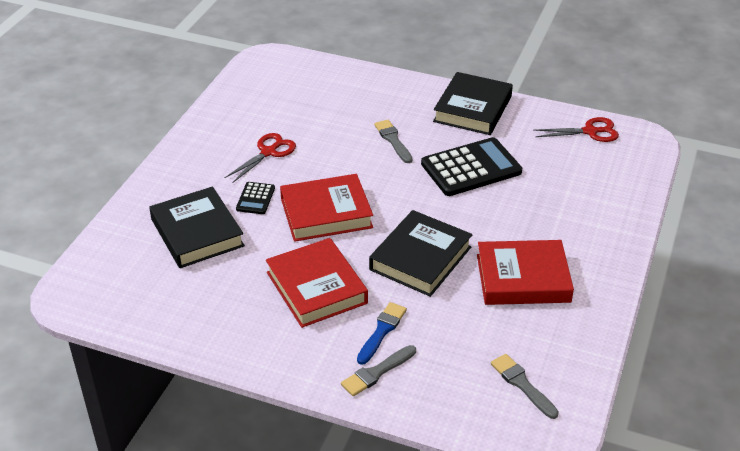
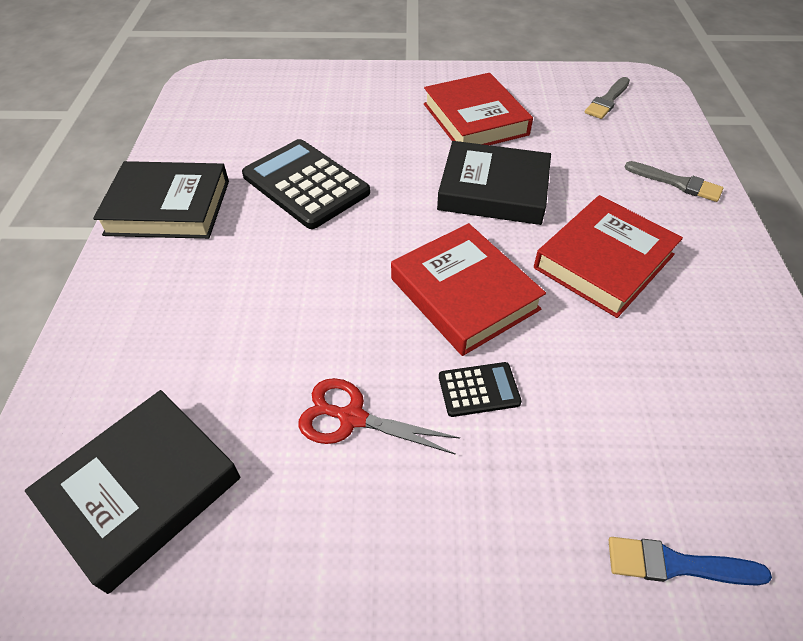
camera: 110 degrees left, 10 degrees up
black book [149,186,245,268] -> black book moved to [25,390,240,594]
blue brush [357,302,407,365] -> blue brush moved to [609,537,772,586]
grey brush [374,120,412,163] -> none
red scissors [533,117,619,142] -> none

